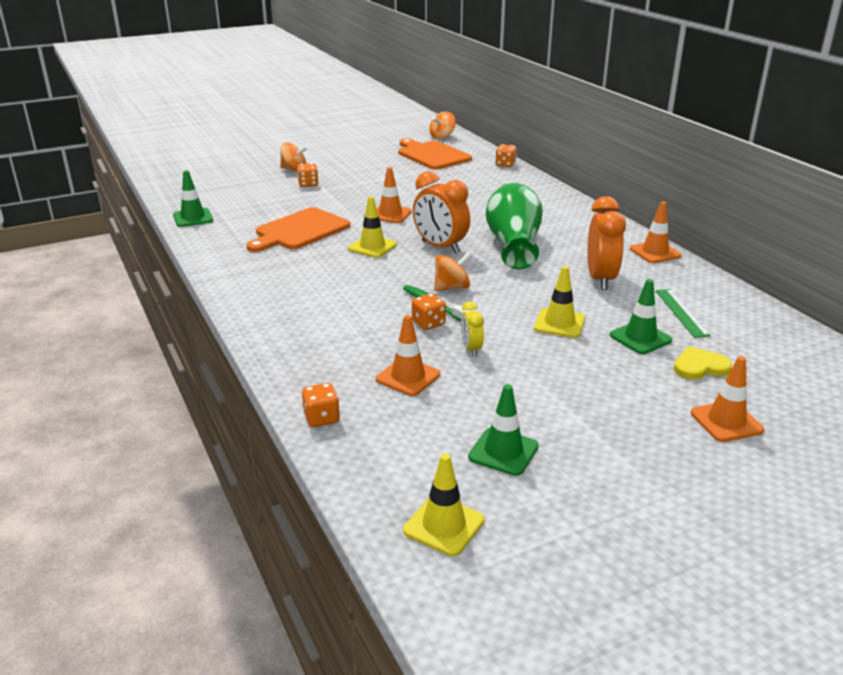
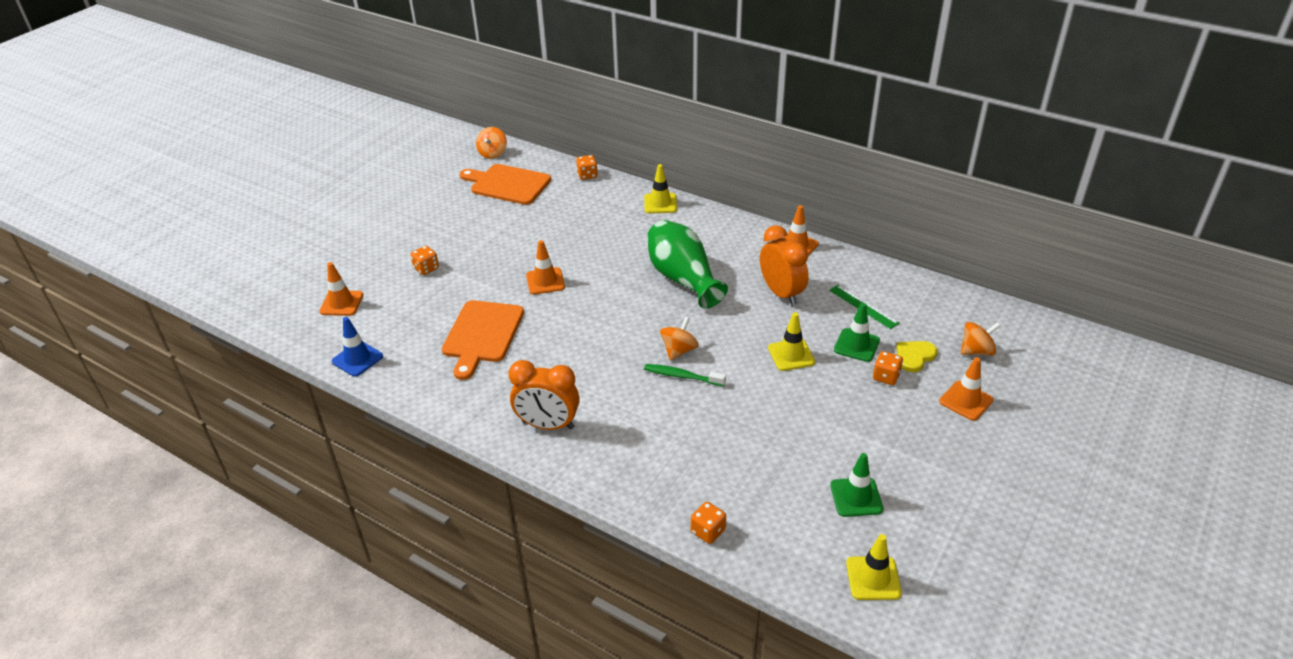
camera: 30 degrees left, 10 degrees up
green traffic cone [173,170,213,227] -> blue traffic cone [332,317,383,377]
orange spinning top [280,143,307,171] -> orange spinning top moved to [961,322,1000,356]
yellow traffic cone [348,196,397,258] -> yellow traffic cone moved to [644,164,677,213]
orange traffic cone [376,315,440,396] -> orange traffic cone moved to [319,262,363,316]
orange dice [412,293,446,330] -> orange dice moved to [873,351,903,385]
orange clock [413,171,470,253] -> orange clock moved to [508,360,580,430]
yellow clock [461,301,484,356] -> none

